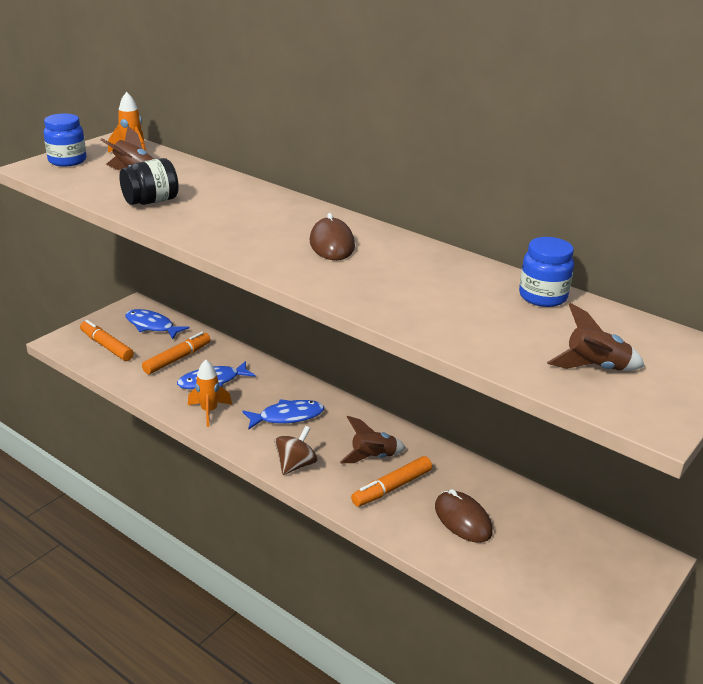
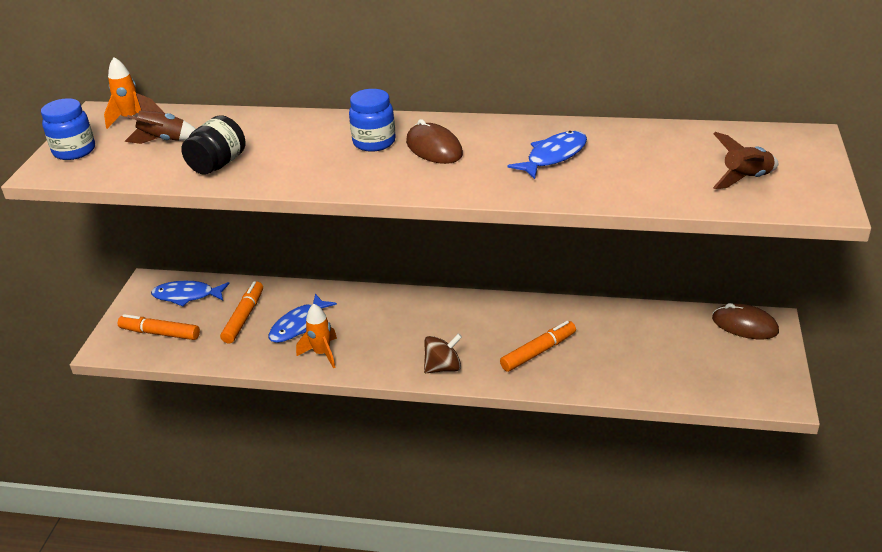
camera: 25 degrees left, 5 degrees up
blue fish [242,399,324,430] -> blue fish moved to [507,131,587,179]
brown spinning top [275,426,317,475] -> brown spinning top turned 60 degrees clockwise [424,333,462,373]
brown rocket [340,416,406,463] -> none
orange marker [351,456,432,507] -> orange marker turned 150 degrees counterclockwise [500,321,576,372]
brown mouse [435,489,493,543] -> brown mouse moved to [712,303,779,339]
blue jar [519,237,574,307] -> blue jar moved to [349,89,396,152]

